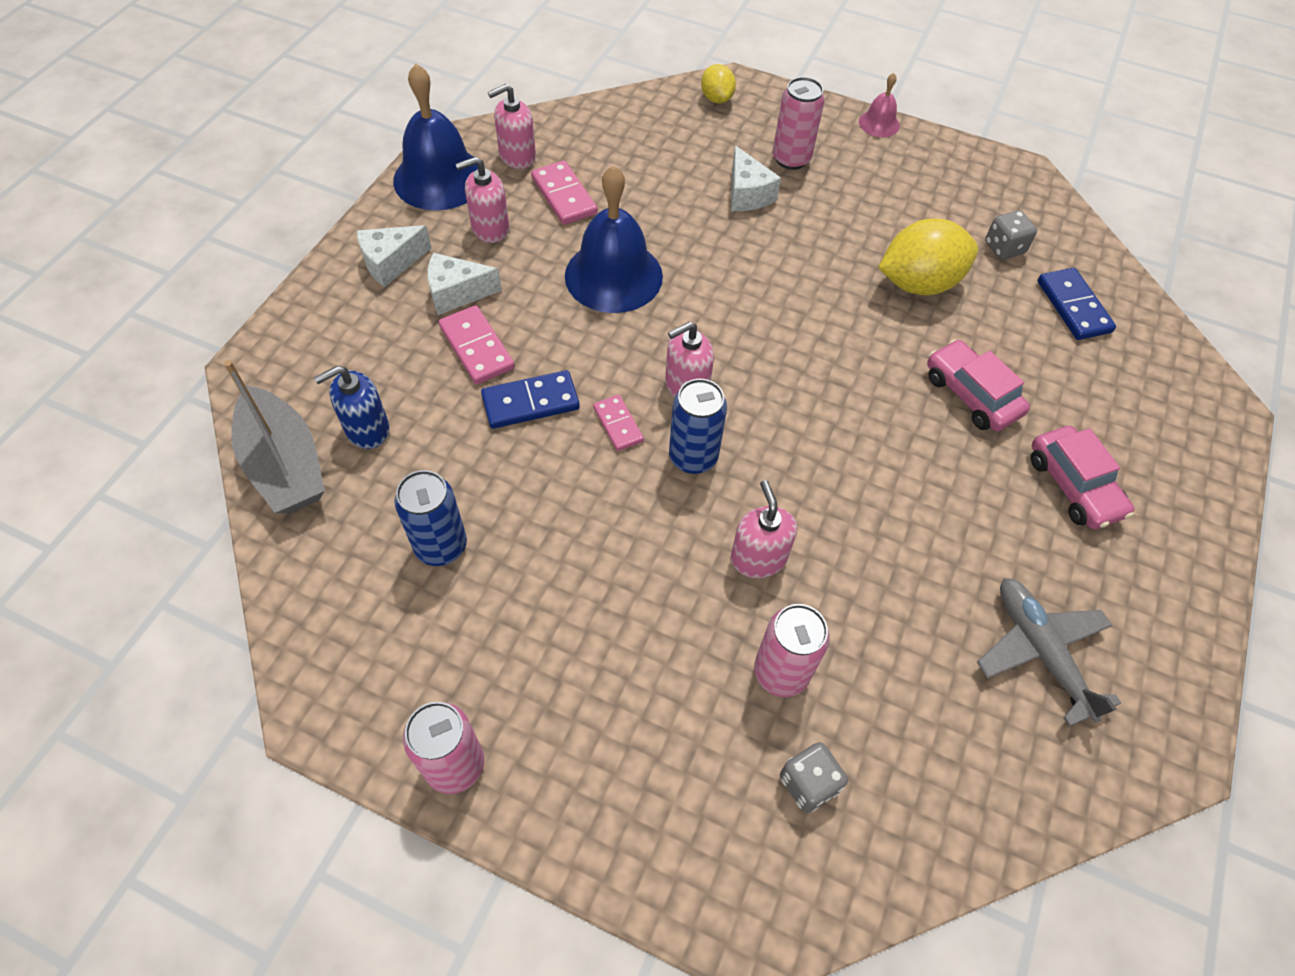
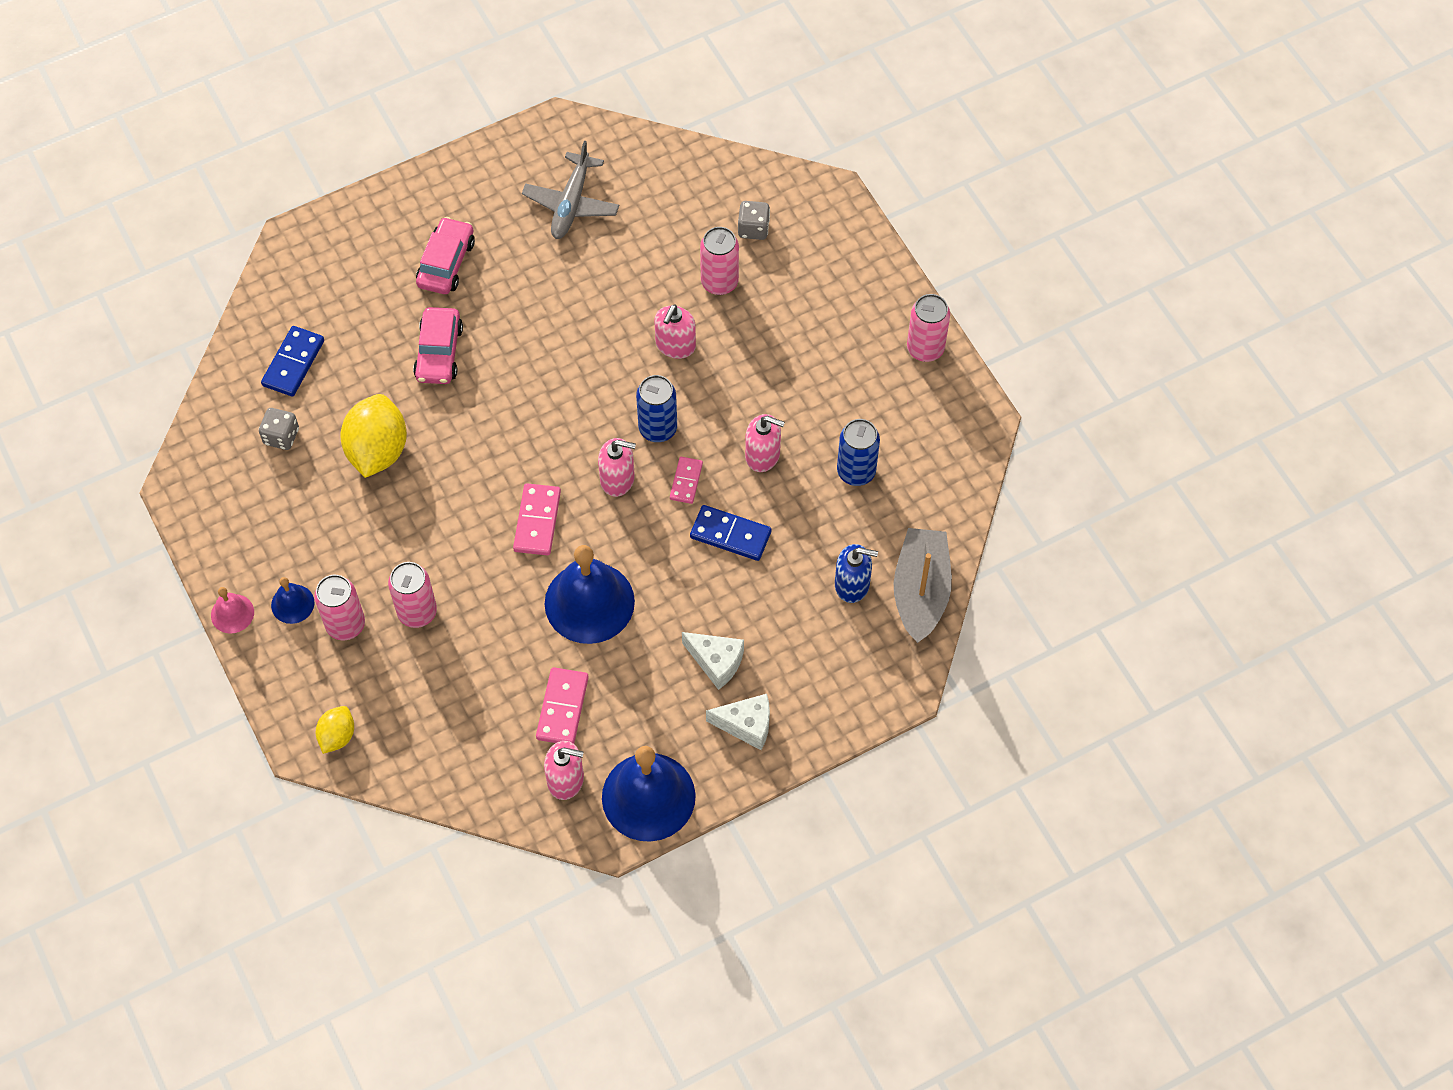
camera: 140 degrees left, 5 degrees up
pink domino [439,305,515,384] -> pink domino moved to [513,483,561,555]
pink soap dispenser [456,157,509,243] -> pink soap dispenser moved to [745,414,785,472]
white cheese [731,146,781,211] -> pink can [388,562,437,628]
yellow lemon [878,219,978,295] -> yellow lemon turned 75 degrees clockwise [340,394,407,478]
none -> blue bell [271,577,315,624]

